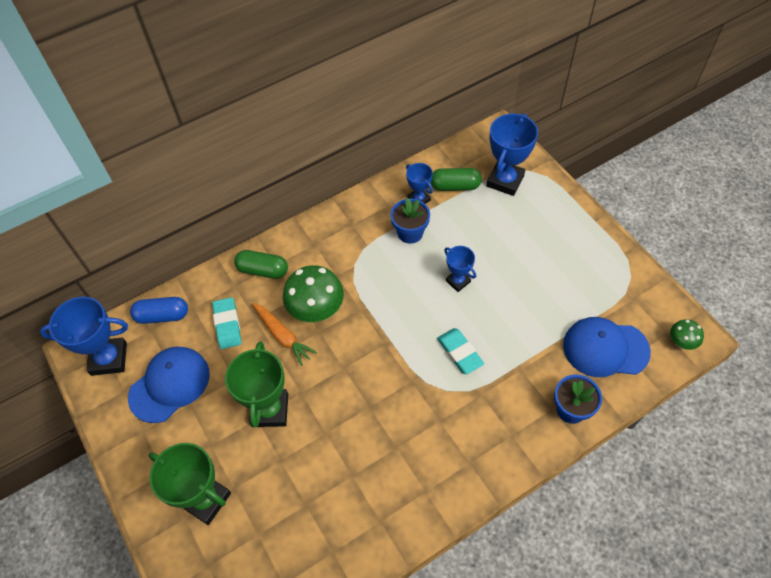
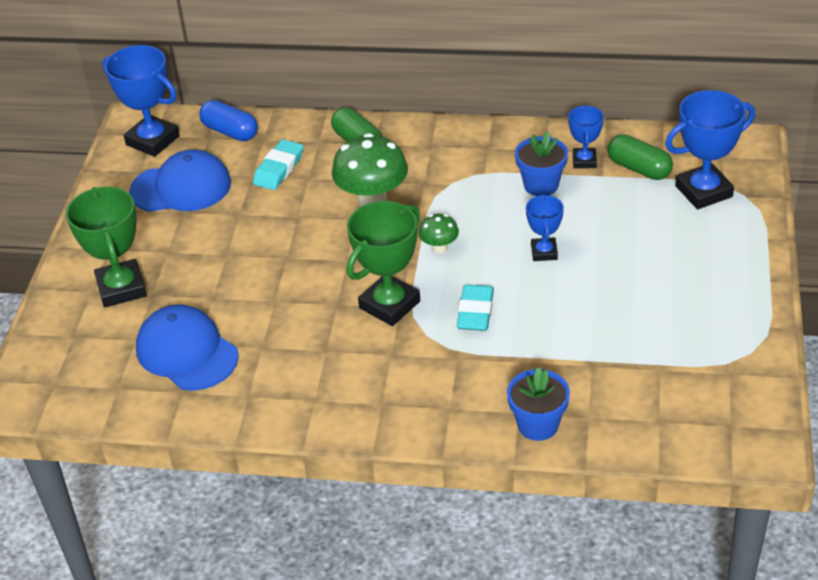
camera: 40 degrees right, 15 degrees down
green trophy [225,341,288,427] -> green trophy moved to [347,201,420,326]
orange carrot [252,303,317,366] -> none
blue cap [563,317,651,377] -> blue cap moved to [136,304,239,391]
green mushroom [670,319,704,350] -> green mushroom moved to [419,214,459,254]

